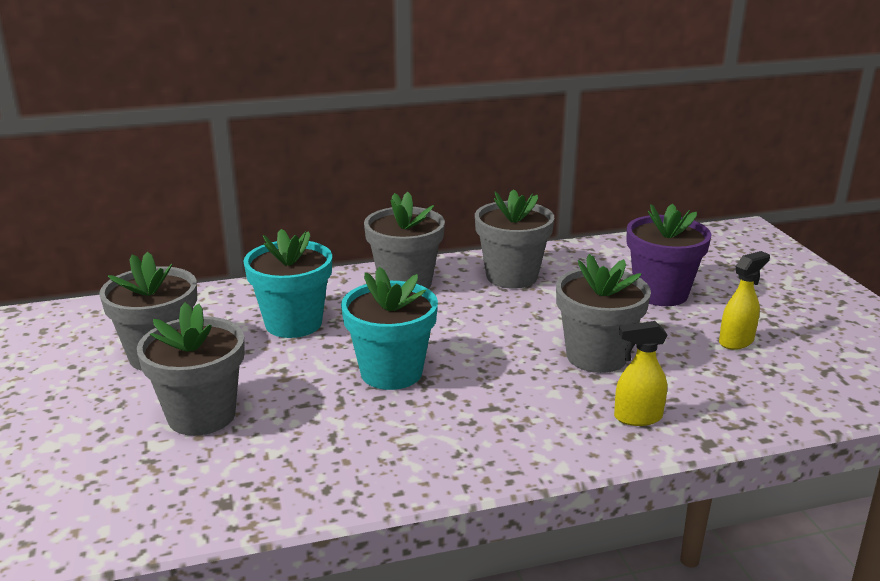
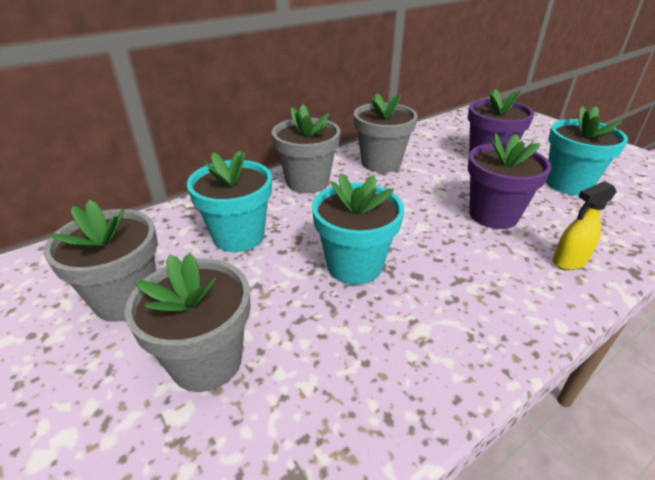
camera: 20 degrees left, 10 degrees up
grey flower pot [556,254,651,373] -> purple flower pot [468,133,551,229]
yellow spray bottle [719,251,770,350] -> turquoise flower pot [546,106,628,195]

